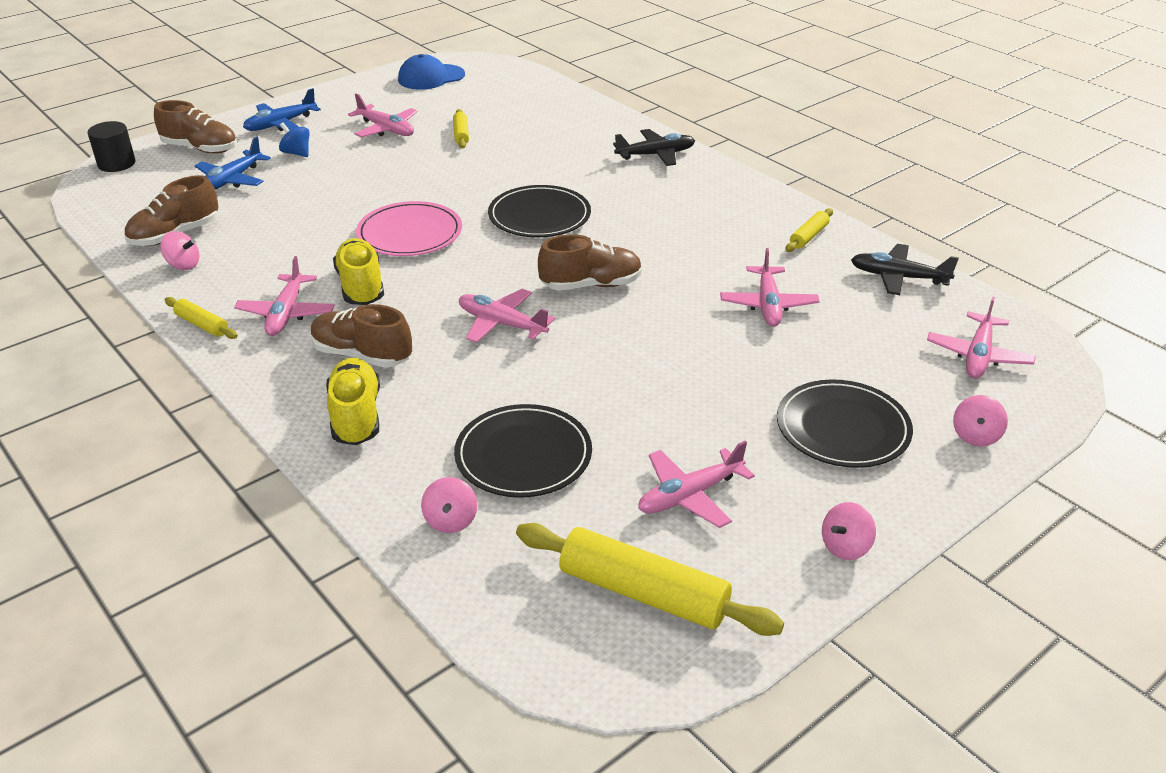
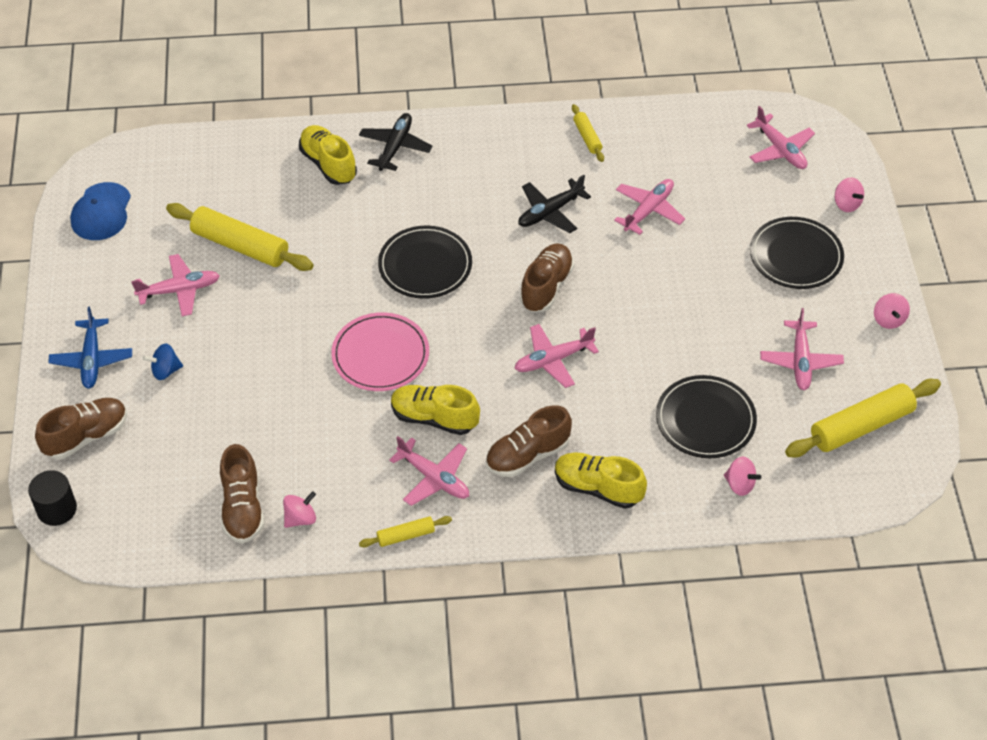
camera: 55 degrees left, 15 degrees up
blue plane [195,137,271,190] -> none
yellow rolling pin [453,109,469,148] -> yellow rolling pin [166,203,314,271], size x1.99
pink plane [720,248,820,327] -> pink plane turned 90 degrees counterclockwise [614,179,685,235]
black plane [851,244,959,295] -> black plane moved to [518,175,591,233]
none -> yellow shoe [299,125,357,185]

